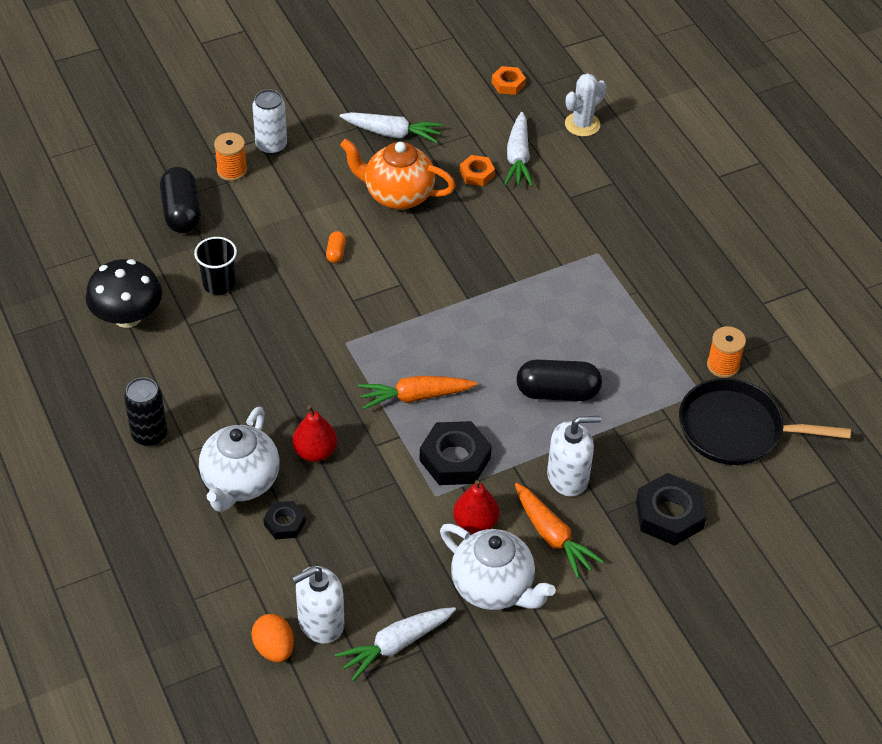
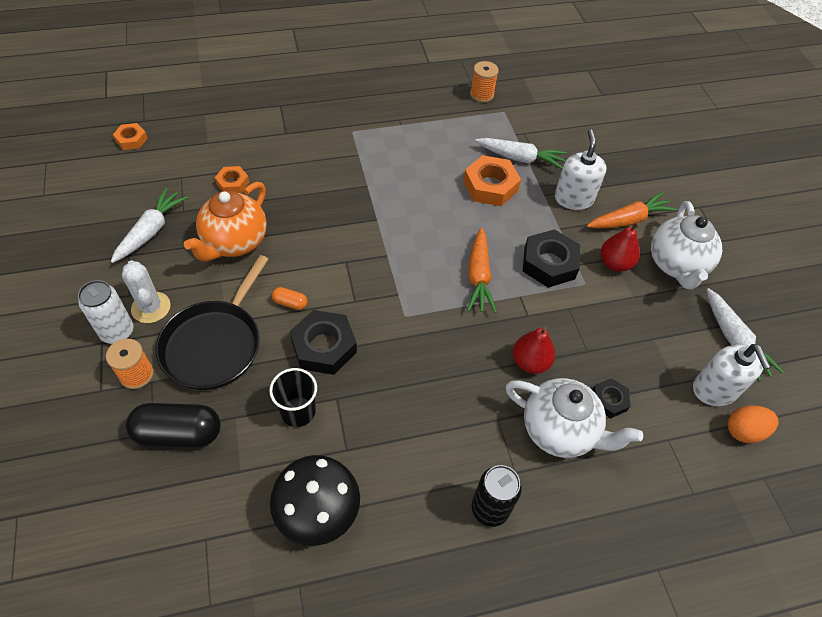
camera: 80 degrees left, 5 degrees up
white teapot [440,524,556,610] -> white teapot turned 135 degrees clockwise [651,201,722,290]
white carrot [504,112,533,187] -> white carrot moved to [475,138,567,169]
black capsule [516,359,602,401] -> orange nut [463,155,521,206]
white cactus [565,73,606,137] -> white cactus moved to [122,261,171,323]
black nut [636,473,707,546] -> black nut moved to [290,310,357,375]
black pan [679,378,851,465] -> black pan moved to [156,255,268,390]

